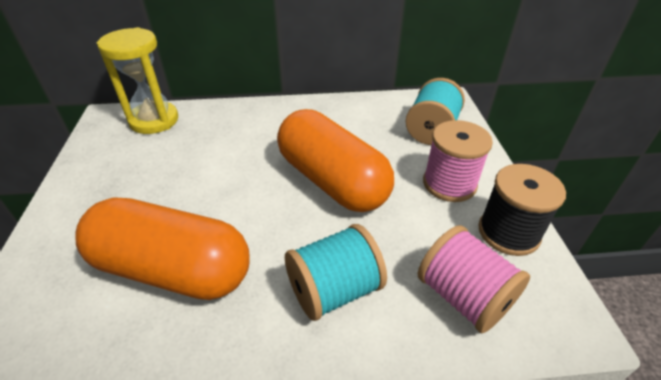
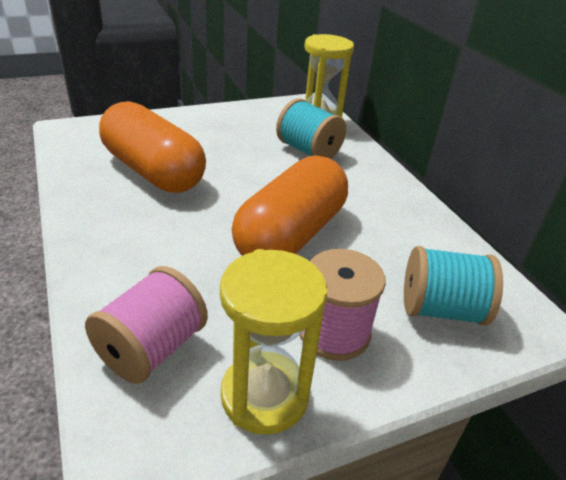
camera: 70 degrees right, 5 degrees down
orange capsule [75,197,250,300] -> orange capsule turned 45 degrees counterclockwise [99,101,206,193]
turquoise spool [285,224,387,321] -> turquoise spool moved to [276,99,346,159]
black spool [478,164,566,256] -> yellow hourglass [220,249,327,435]

